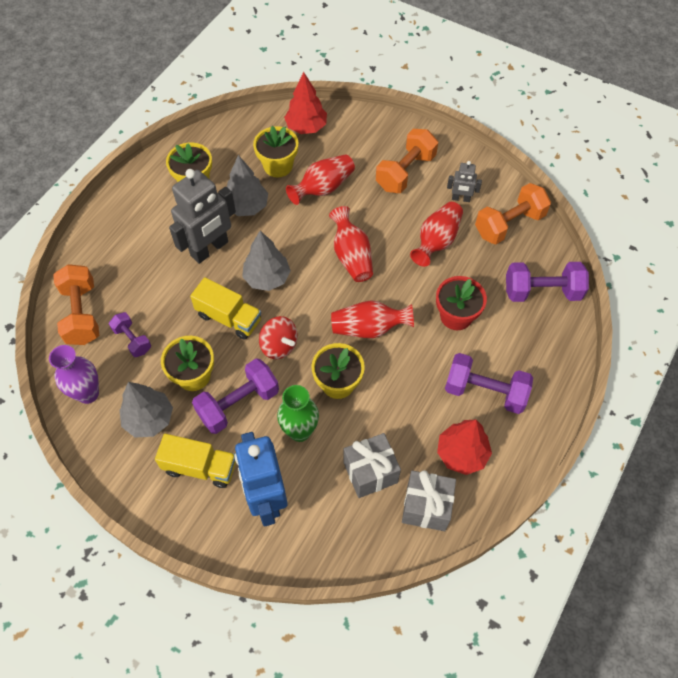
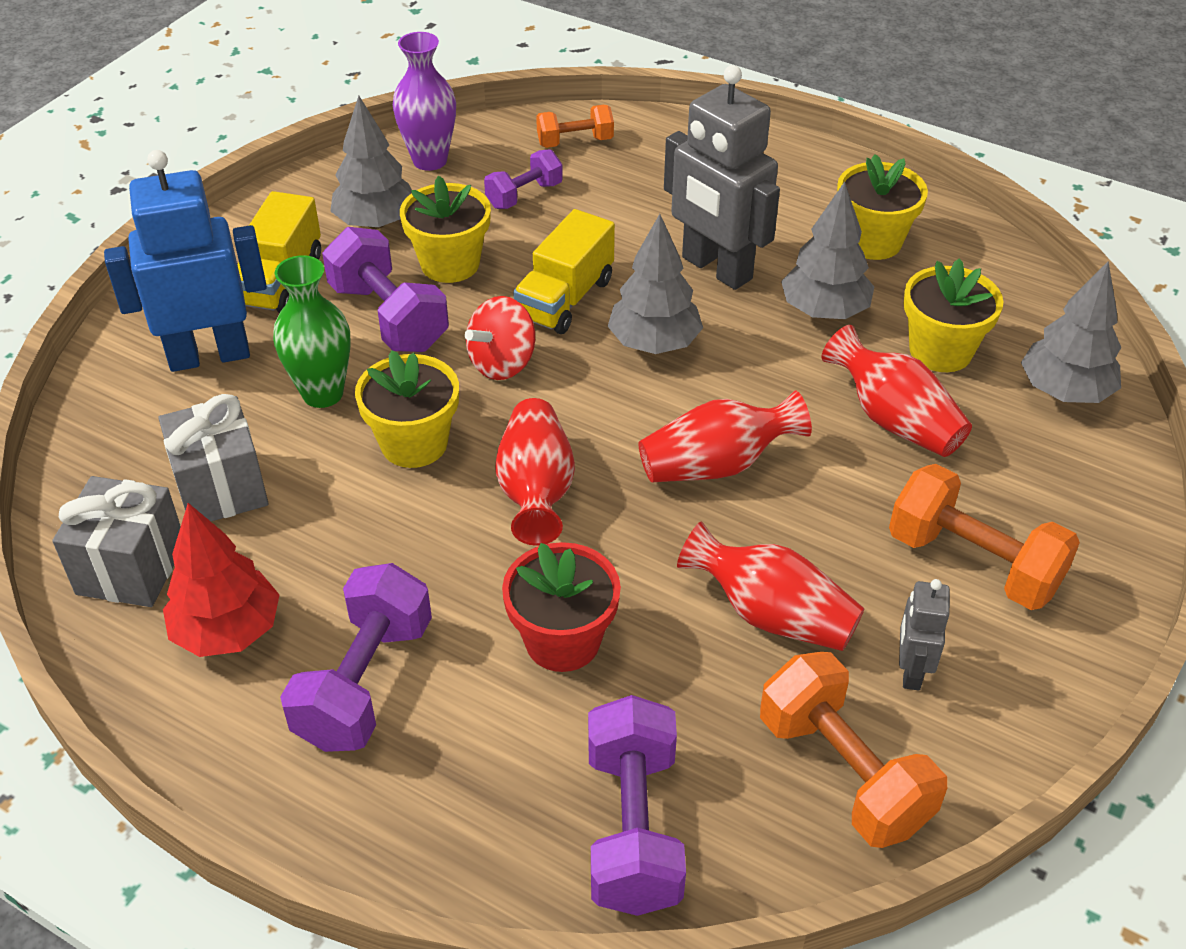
camera: 90 degrees right, 15 degrees down
orange dumbbell [53,264,99,345] -> orange dumbbell [536,105,614,148], size x0.59
red tree [284,72,327,134] -> grey tree [1021,262,1121,403]

